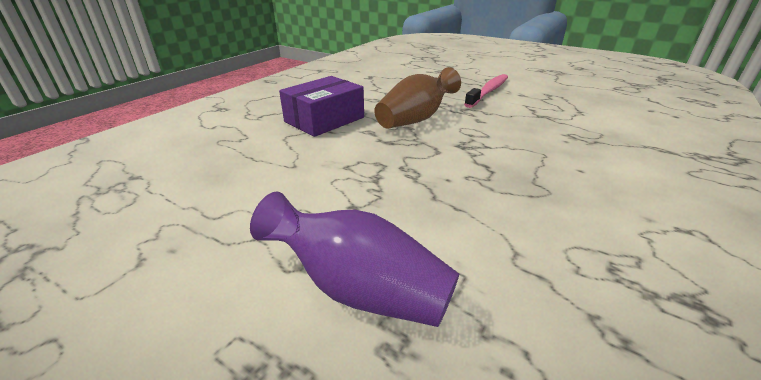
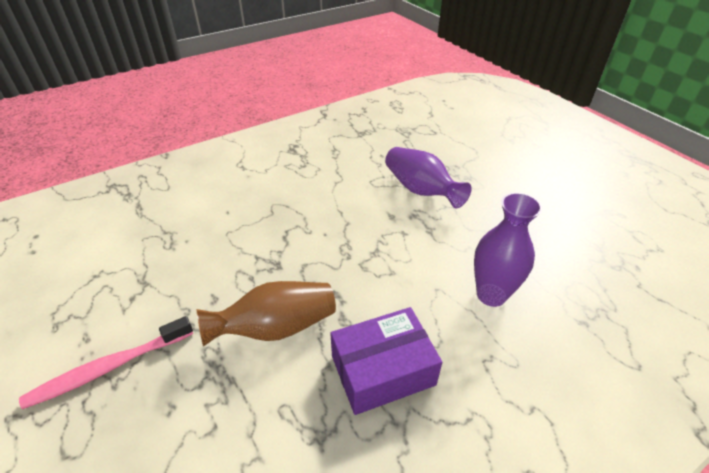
camera: 155 degrees left, 10 degrees up
none -> purple vase [474,192,542,307]

